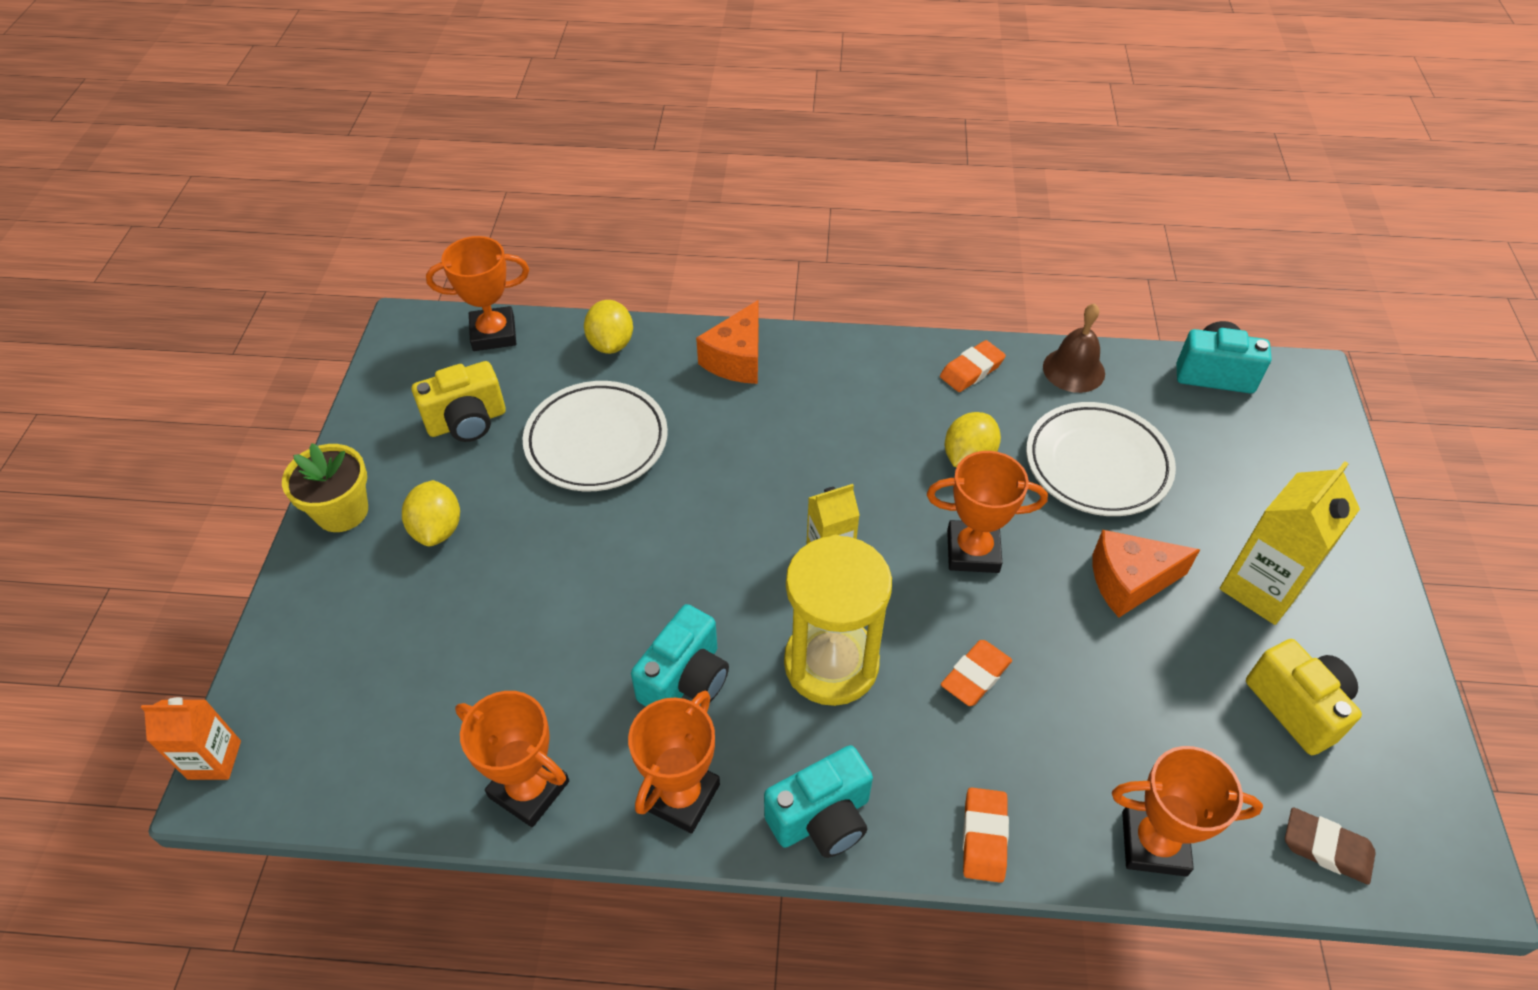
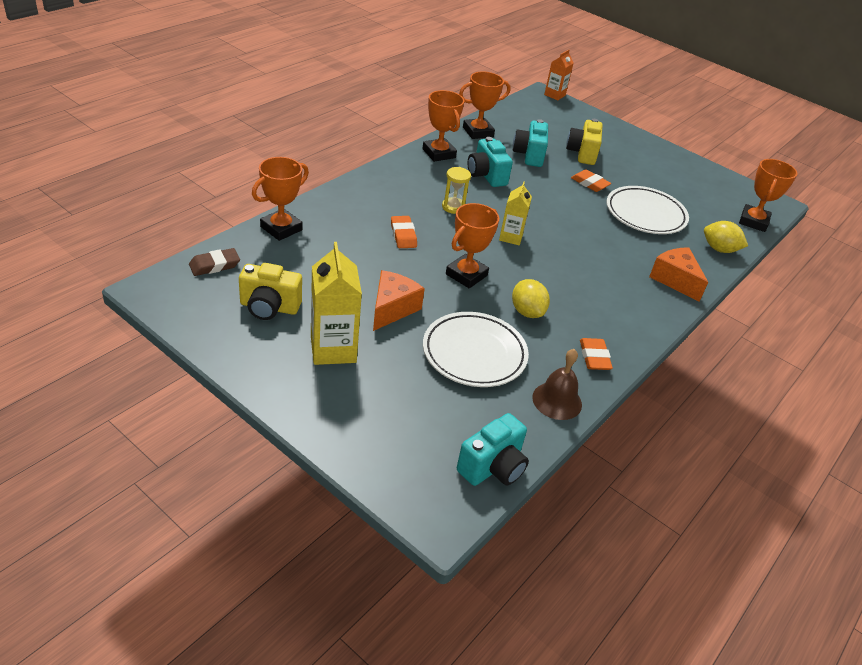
camera: 120 degrees right, 10 degrees down
yellow flower pot [282,443,368,532] -> none
yellow lemon [402,480,460,546] -> none
yellow camera [412,361,506,442] -> yellow camera moved to [566,119,603,165]
turquoise camera [764,745,873,858] -> turquoise camera moved to [513,119,548,167]
yellow hourglass [784,535,892,706] -> yellow hourglass [442,167,471,214], size x0.49
orange eraser [963,787,1009,883] -> orange eraser moved to [571,169,611,192]

